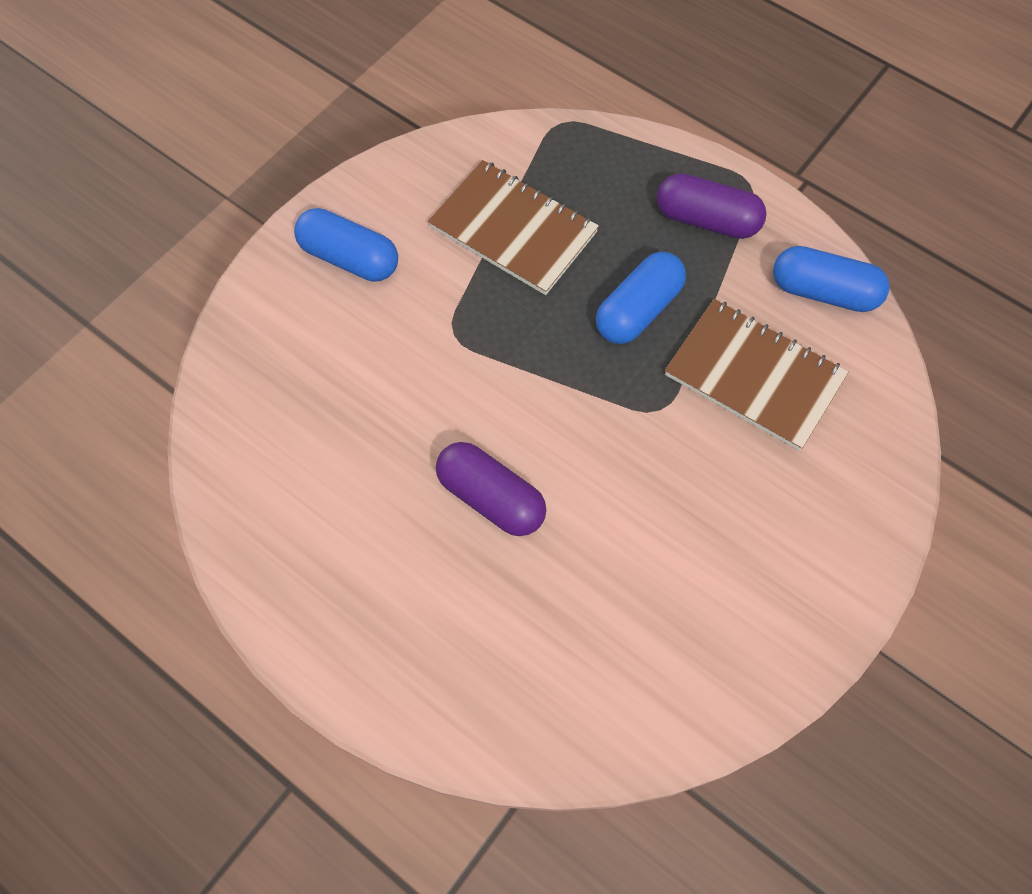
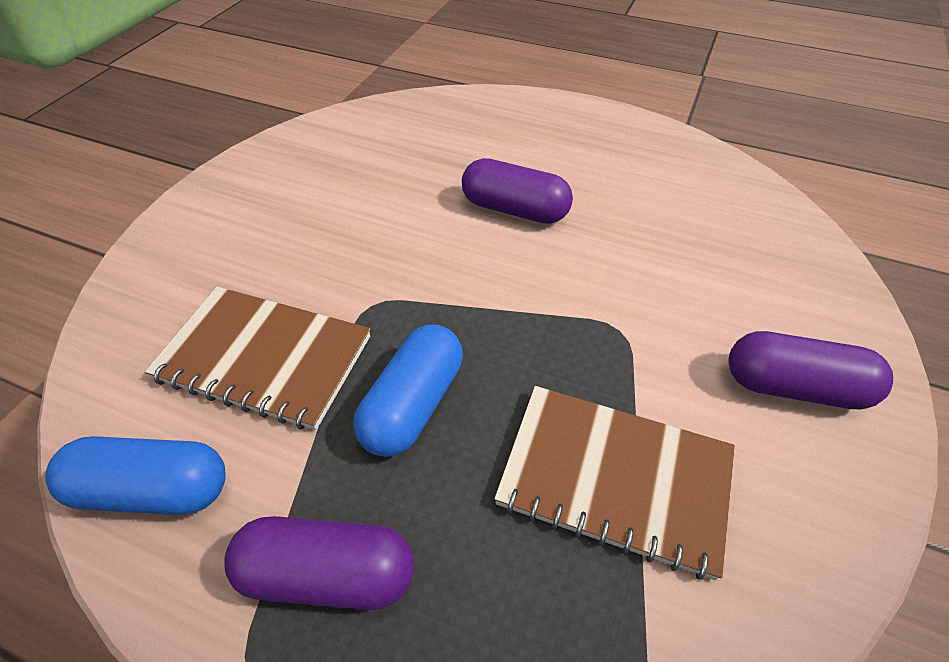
camera: 165 degrees right, 15 degrees down
blue capsule [294,208,398,282] -> purple capsule [728,331,893,409]

